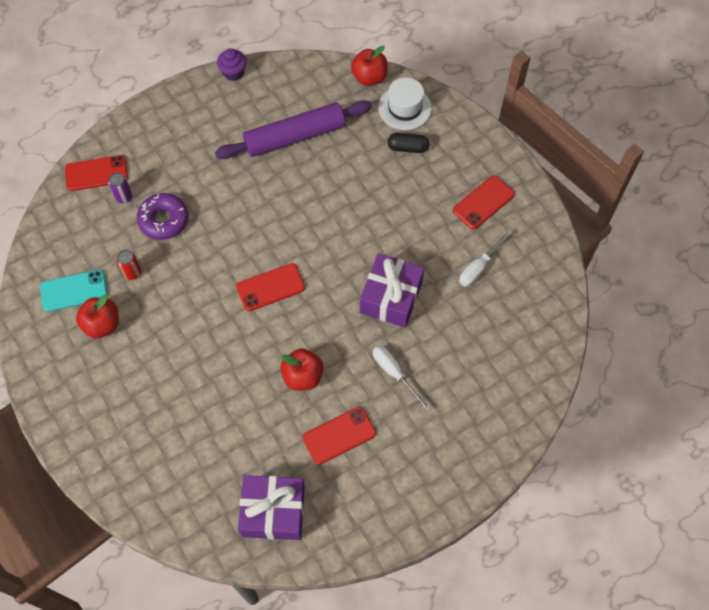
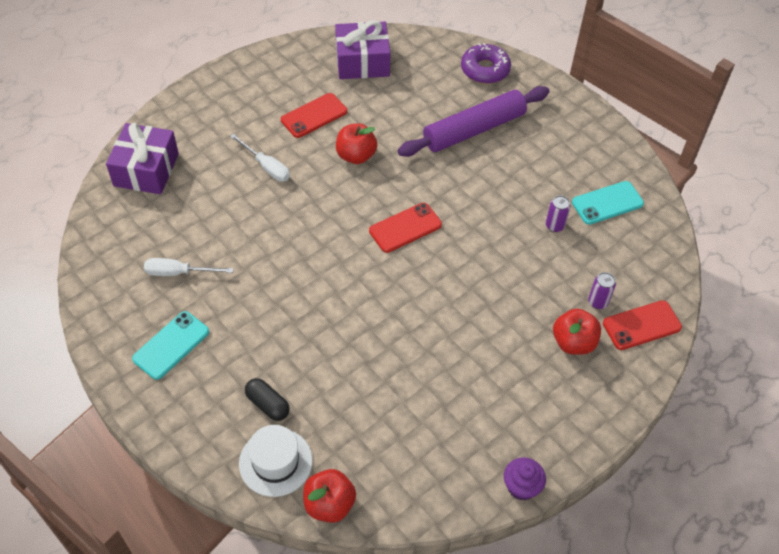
camera: 170 degrees right, 10 degrees down
red apple [76,295,119,338] -> red apple moved to [553,309,601,355]
red can [117,250,141,280] -> purple can [546,195,570,232]
purple donut [137,193,189,240] -> purple donut moved to [461,43,511,84]
purple rolling pin [215,100,372,159] -> purple rolling pin moved to [398,86,550,157]
purple gift [360,253,424,328] -> purple gift moved to [106,123,179,194]
black capsule [388,133,429,153] -> black capsule turned 45 degrees clockwise [245,378,290,421]
red phone [453,175,515,229] -> turquoise phone [132,311,209,380]
white screwdriver [459,230,512,287] -> white screwdriver turned 120 degrees counterclockwise [144,258,234,276]

